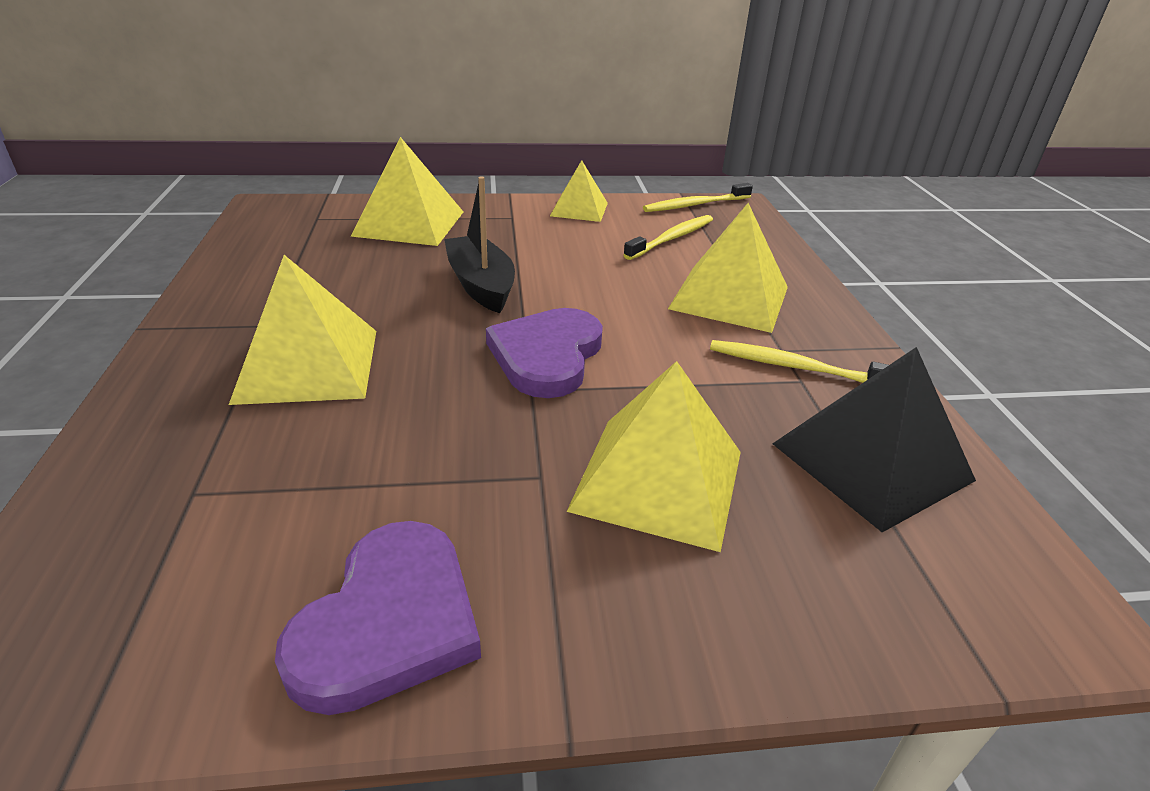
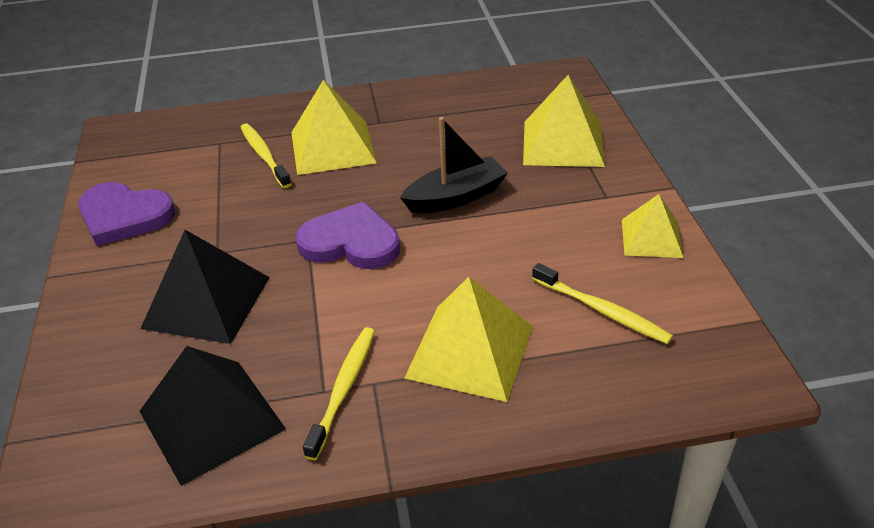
camera: 90 degrees right, 5 degrees up
yellow pyramid [567,361,741,552] -> black pyramid [140,230,270,344]
yellow toothbrush [643,183,753,212] -> yellow toothbrush moved to [240,123,291,188]

